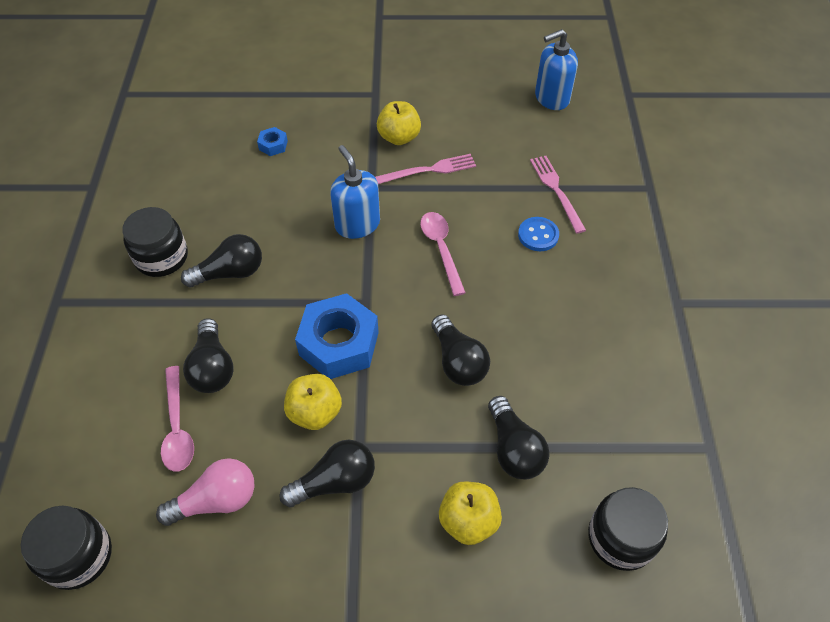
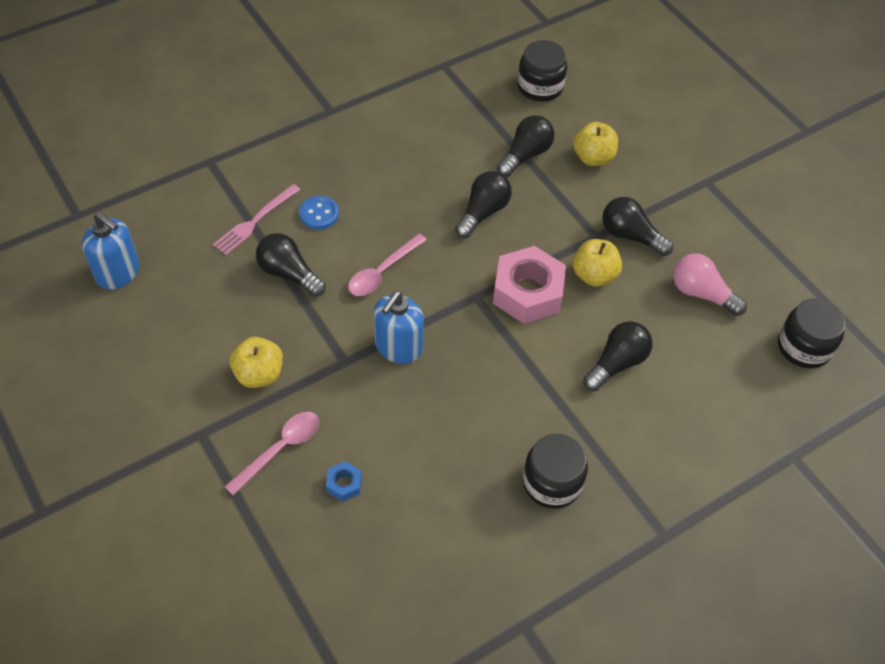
camera: 125 degrees left, 0 degrees up
pink spoon [161,366,194,472] -> pink spoon moved to [224,412,319,496]
black light bulb [181,234,262,287] -> black light bulb moved to [256,233,326,297]
blue nut [295,293,379,379] -> pink nut [493,246,566,324]
pink fork [375,154,476,184] -> none

